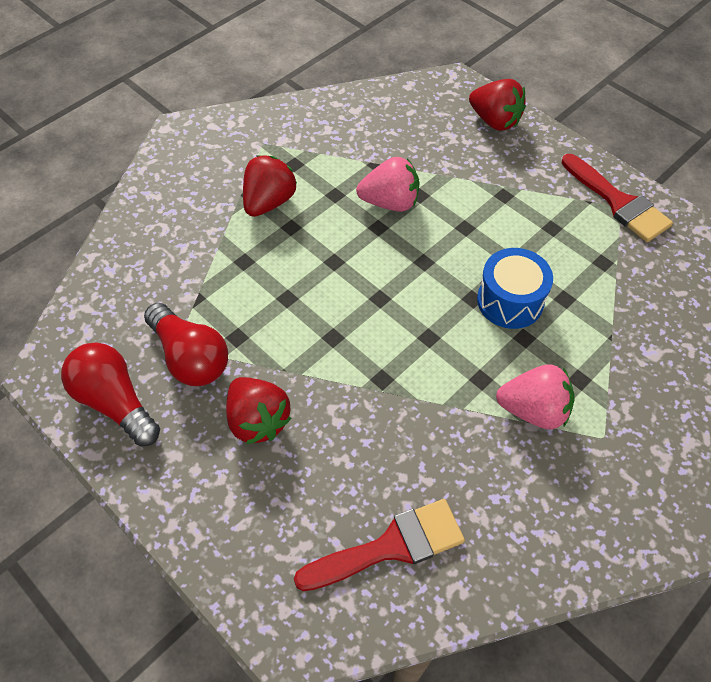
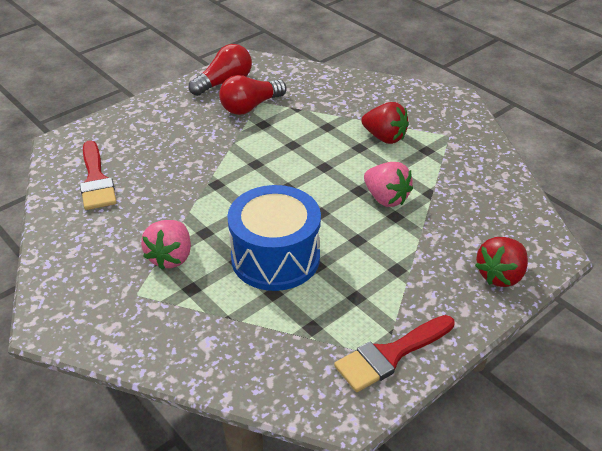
camera: 95 degrees right, 15 degrees down
red strawberry [226,377,291,444] -> none
pink strawberry [356,157,420,212] -> pink strawberry turned 45 degrees counterclockwise [364,162,413,207]
blue drum [477,248,553,329] -> blue drum [227,185,321,291], size x1.57

